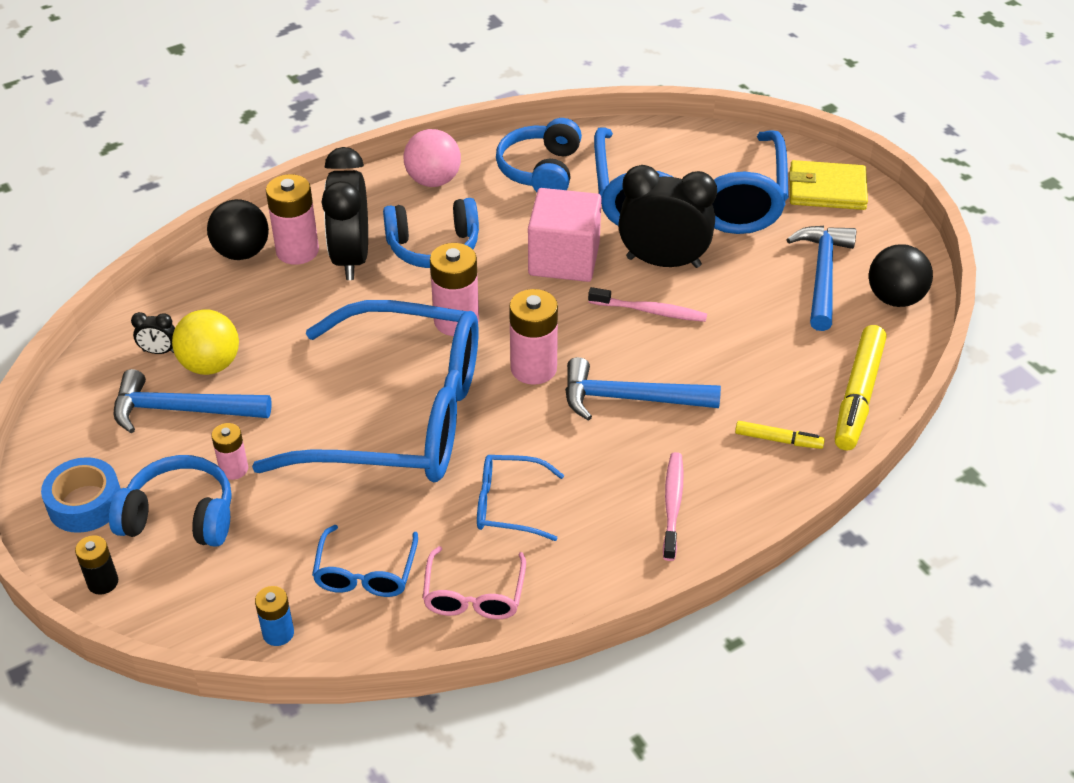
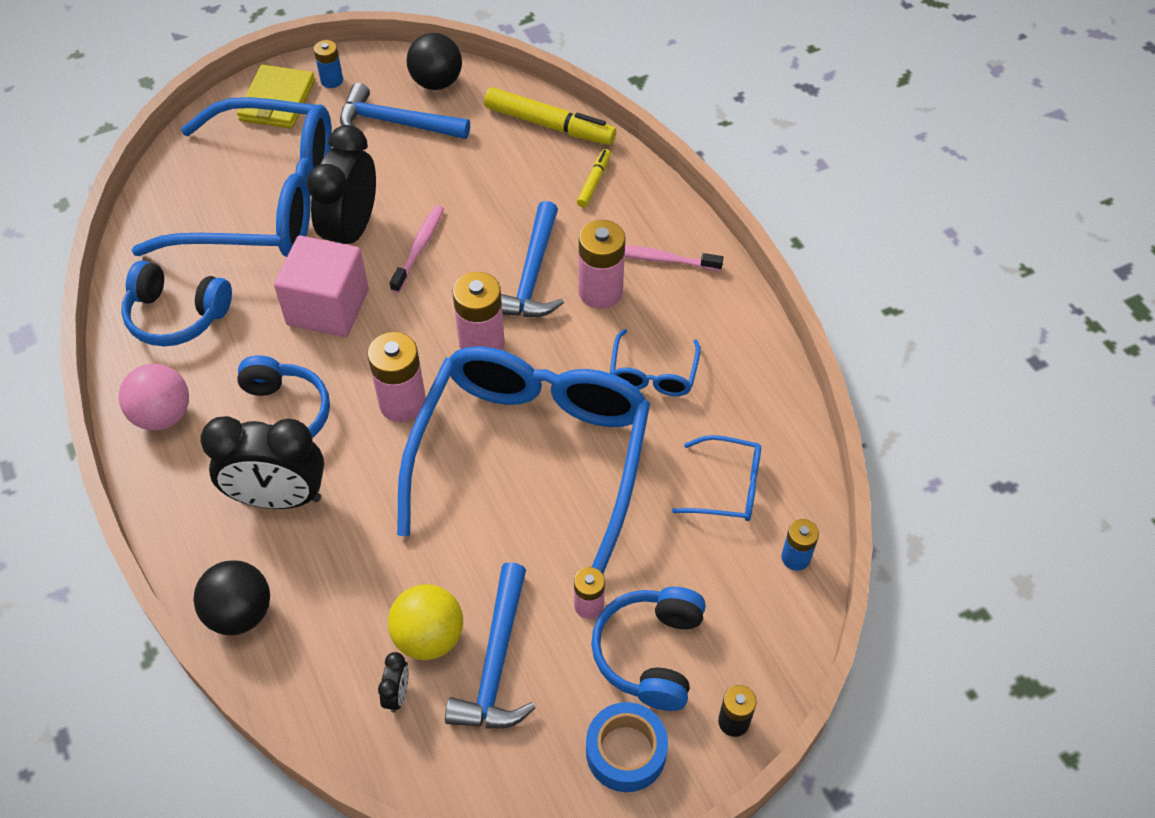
camera: 85 degrees left, 10 degrees up
pink battery [266,174,319,265] -> pink battery moved to [579,220,626,309]
pink glasses [423,546,526,619] -> none
none -> blue battery [314,40,343,88]

